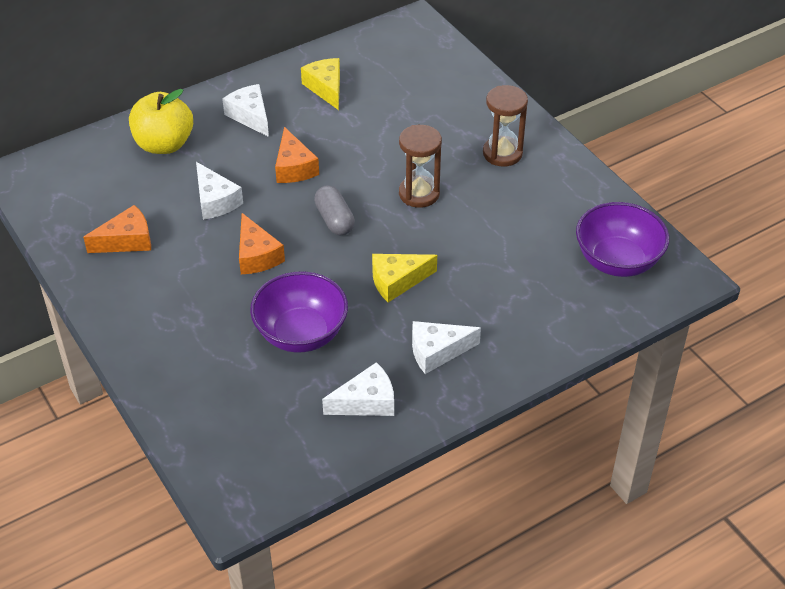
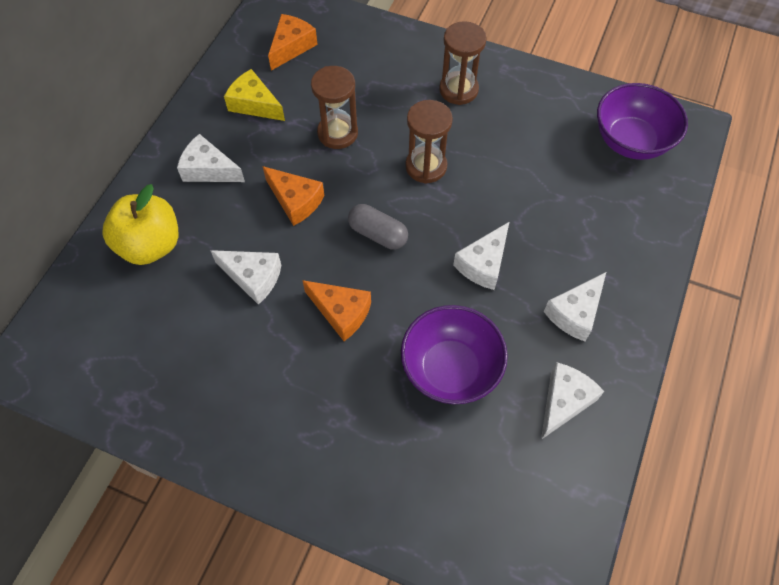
camera: 35 degrees left, 15 degrees up
orange cheese [83,205,151,253] -> orange cheese moved to [268,14,318,71]
yellow cheese [372,254,437,302] -> white cheese [453,222,509,290]
none -> brown hourglass [311,66,358,149]

